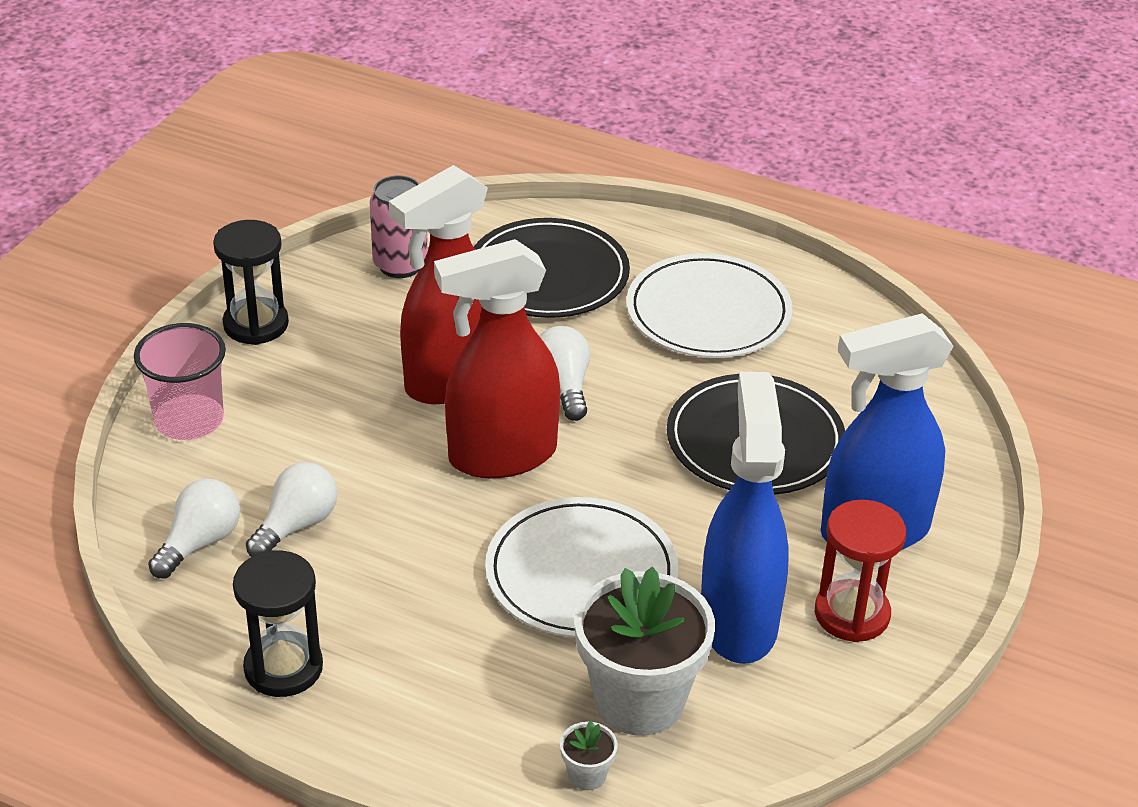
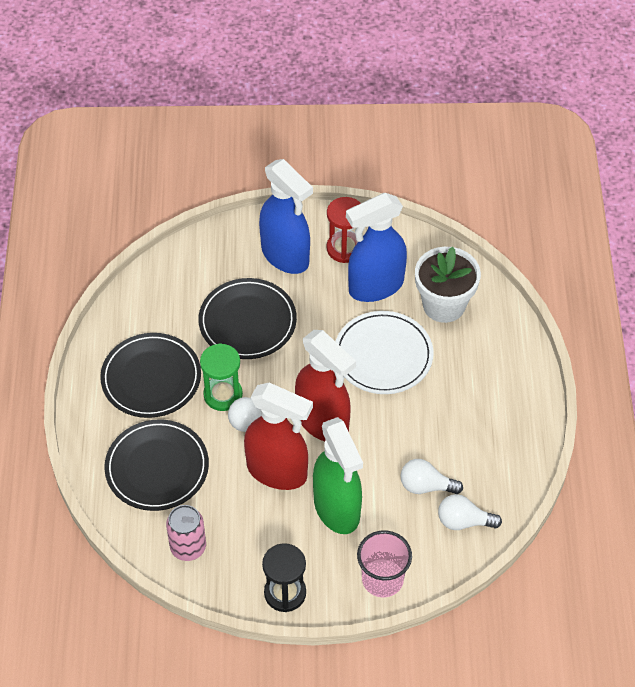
camera: 115 degrees left, 15 degrees up
black hourglass [233,551,323,697] -> none
white flower pot [560,721,618,790] -> none
white plate [627,253,793,358] -> black plate [100,333,201,418]
none -> green hourglass [200,343,243,411]
none -> green spray bottle [313,417,363,534]

